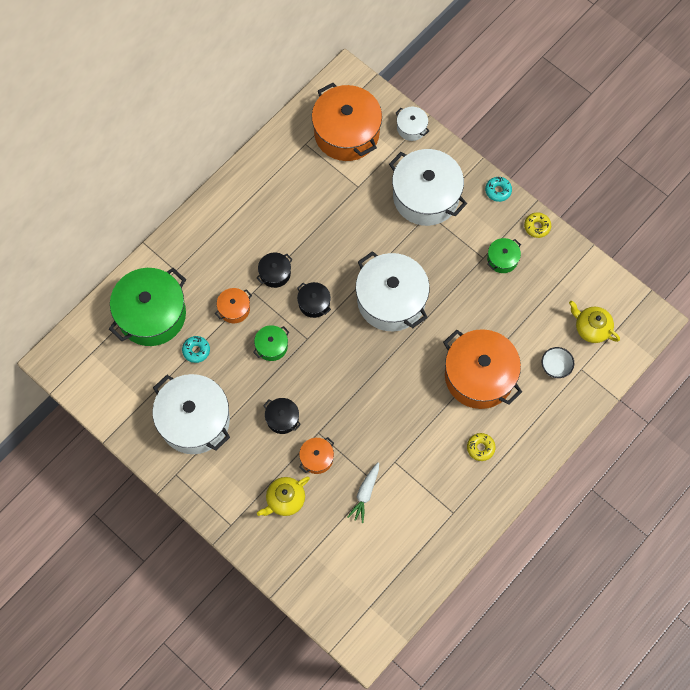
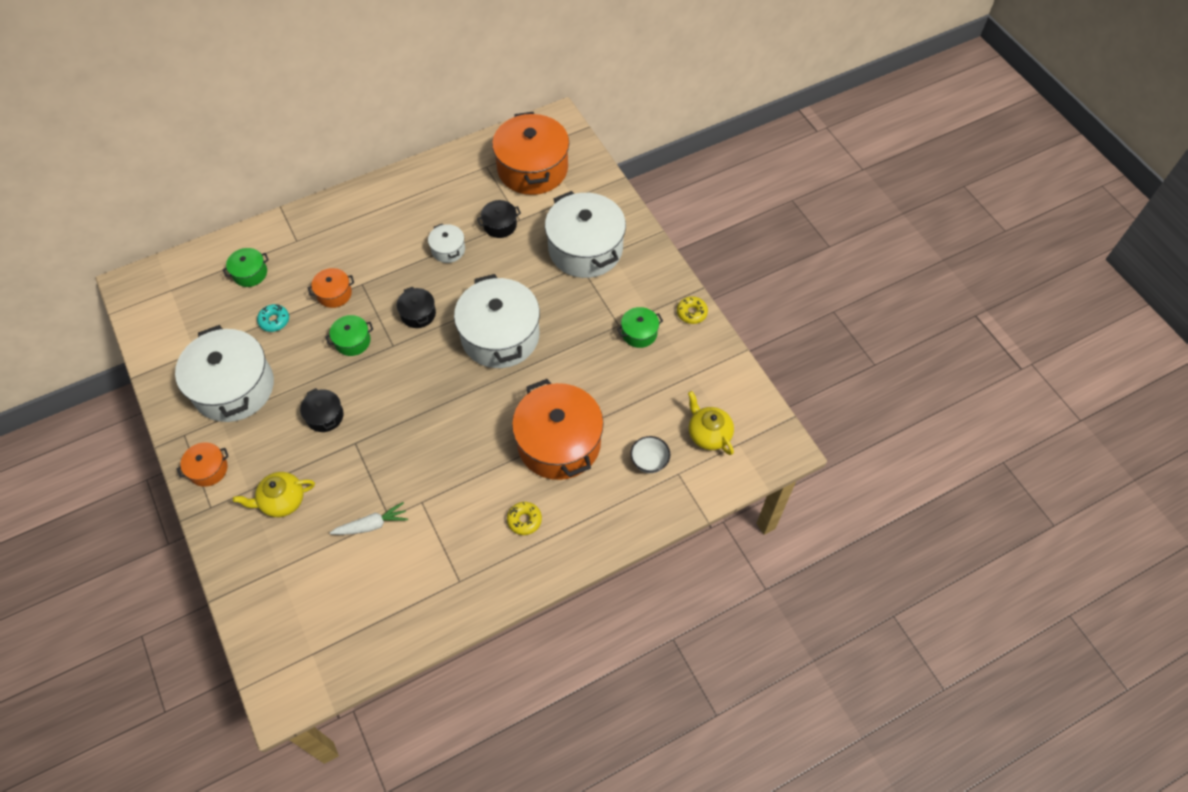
camera: 20 degrees right, 10 degrees down
green pot [109,268,186,346] -> green pot [222,248,269,287], size x0.46
black pot [257,252,293,288] -> black pot moved to [477,200,521,238]
orange pot [299,437,334,474] -> orange pot moved to [177,442,229,487]
white carrot [347,462,379,523] -> white carrot turned 150 degrees counterclockwise [330,502,408,535]
white pot [396,107,429,141] -> white pot moved to [428,224,465,263]
turquoise donut [485,177,512,202] -> none

